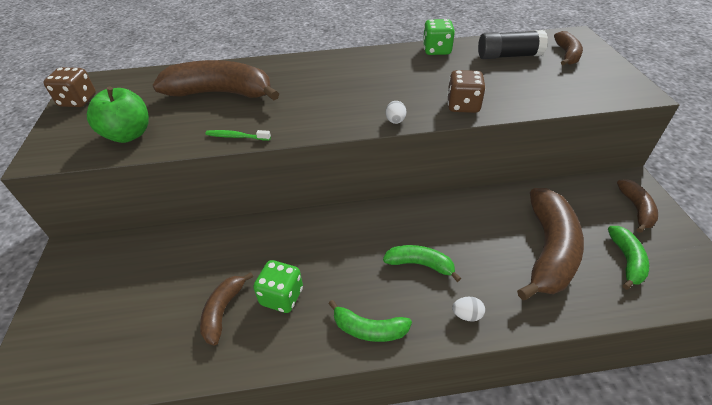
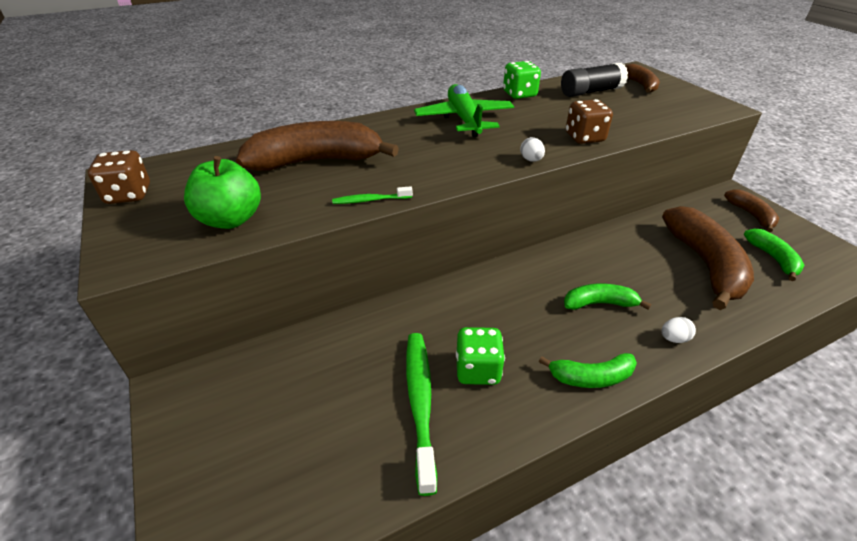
camera: 20 degrees left, 5 degrees down
brown banana [200,272,253,346] -> green toothbrush [406,333,437,496]
none -> green plane [414,84,514,137]

